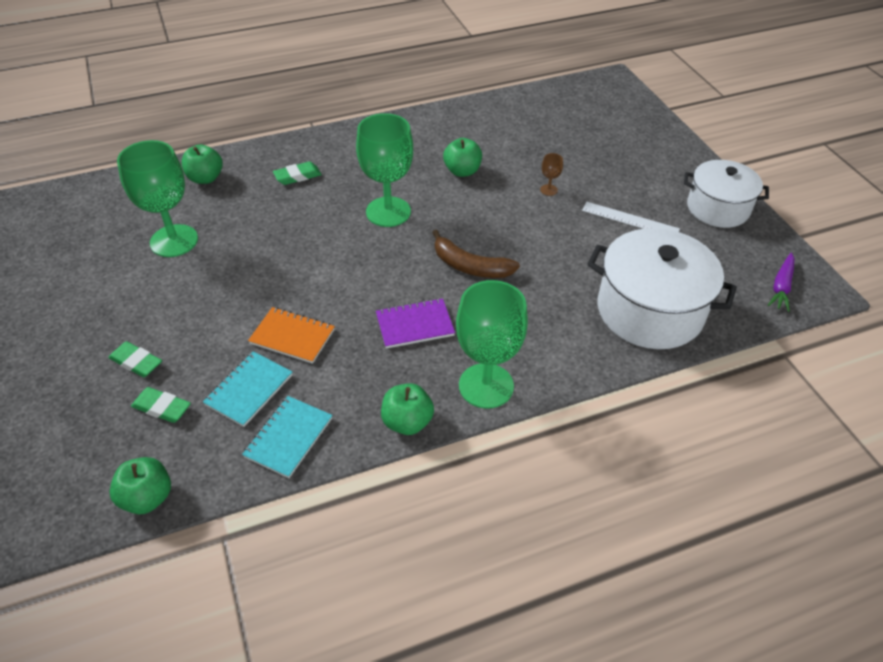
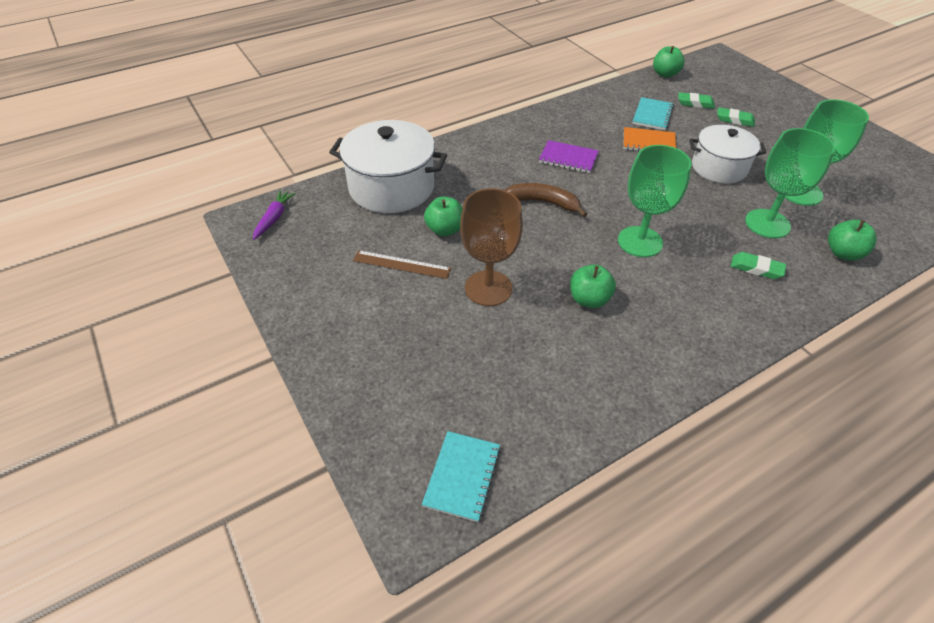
camera: 170 degrees right, 0 degrees up
turquoise notebook [242,396,332,478] -> turquoise notebook moved to [422,431,501,522]
green eraser [273,162,322,185] -> green eraser turned 60 degrees clockwise [731,252,786,279]
purple notebook [376,298,455,349] -> purple notebook turned 45 degrees clockwise [539,140,599,173]
green apple [381,383,434,435] -> green apple moved to [424,197,463,236]
green goblet [456,280,528,409] -> green goblet moved to [745,128,835,238]
brown goblet [540,153,563,196] -> brown goblet [460,188,523,306], size x2.50
white ruler [582,202,680,232] -> brown ruler [353,250,451,279]
white pot [684,160,769,228] -> white pot moved to [689,125,767,183]

